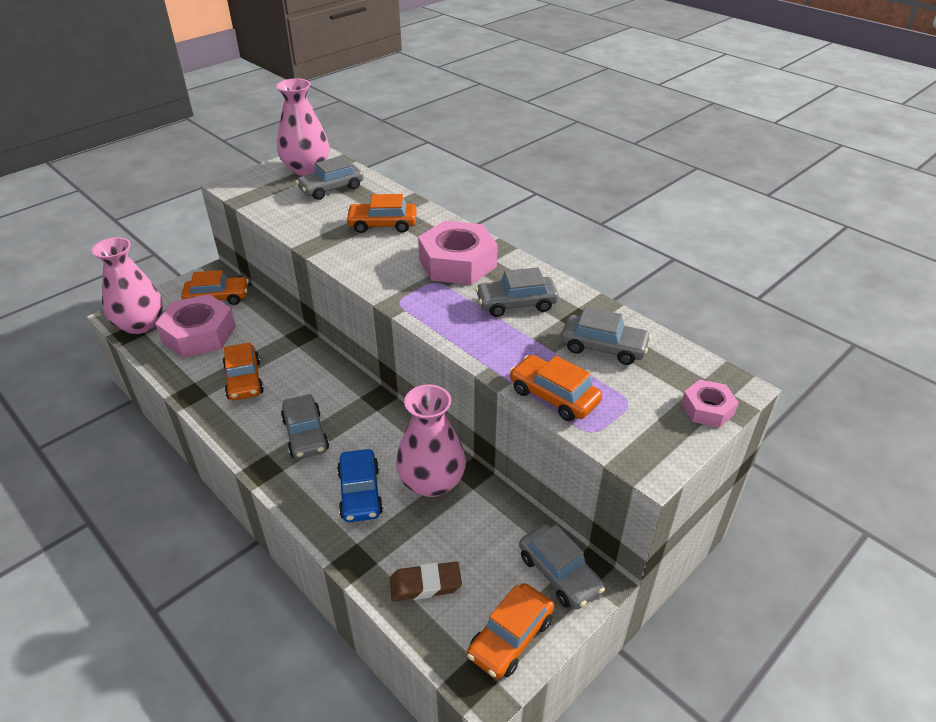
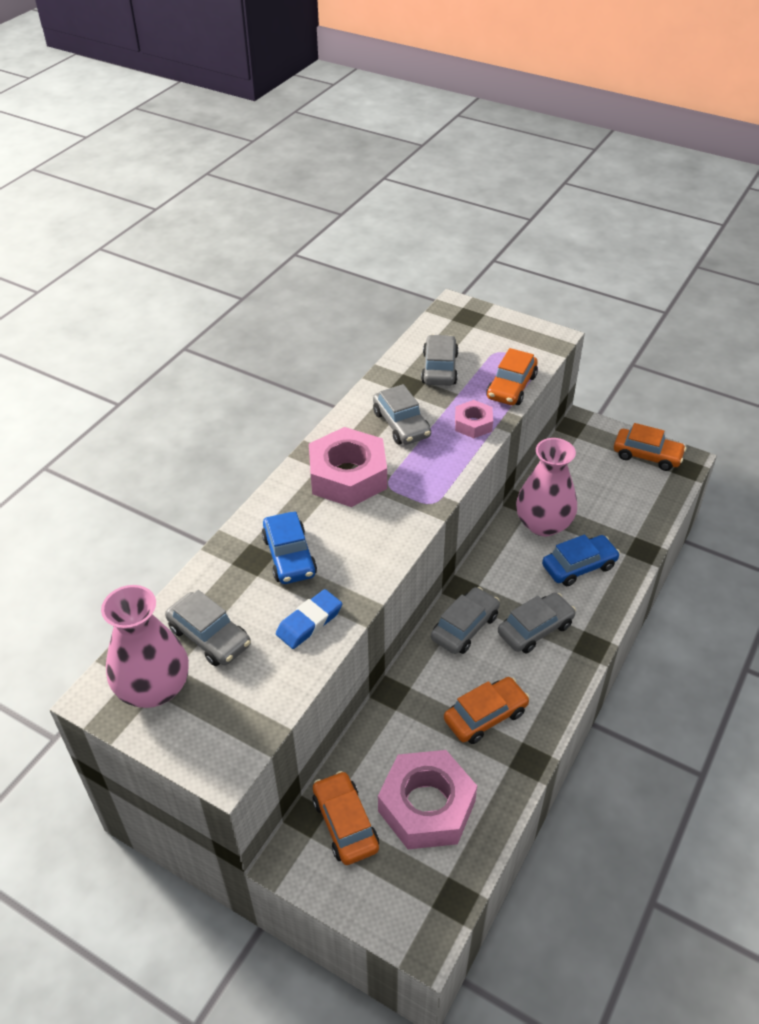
camera: 105 degrees left, 5 degrees up
pink vase [92,237,163,334] -> none
orange car [346,194,417,233] -> blue car [262,511,317,584]
brown eraser [390,562,462,601] -> none
grey car [519,524,605,609] -> grey car moved to [431,587,500,654]
pink nut [681,379,739,428] -> pink nut moved to [455,400,493,438]
none -> blue eraser [276,589,342,649]

